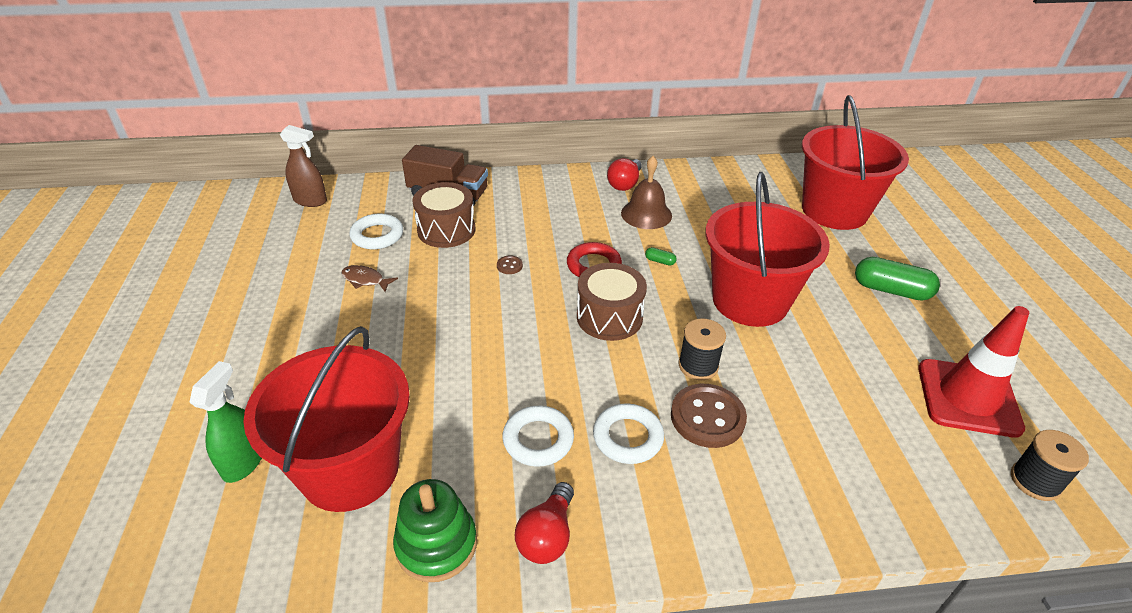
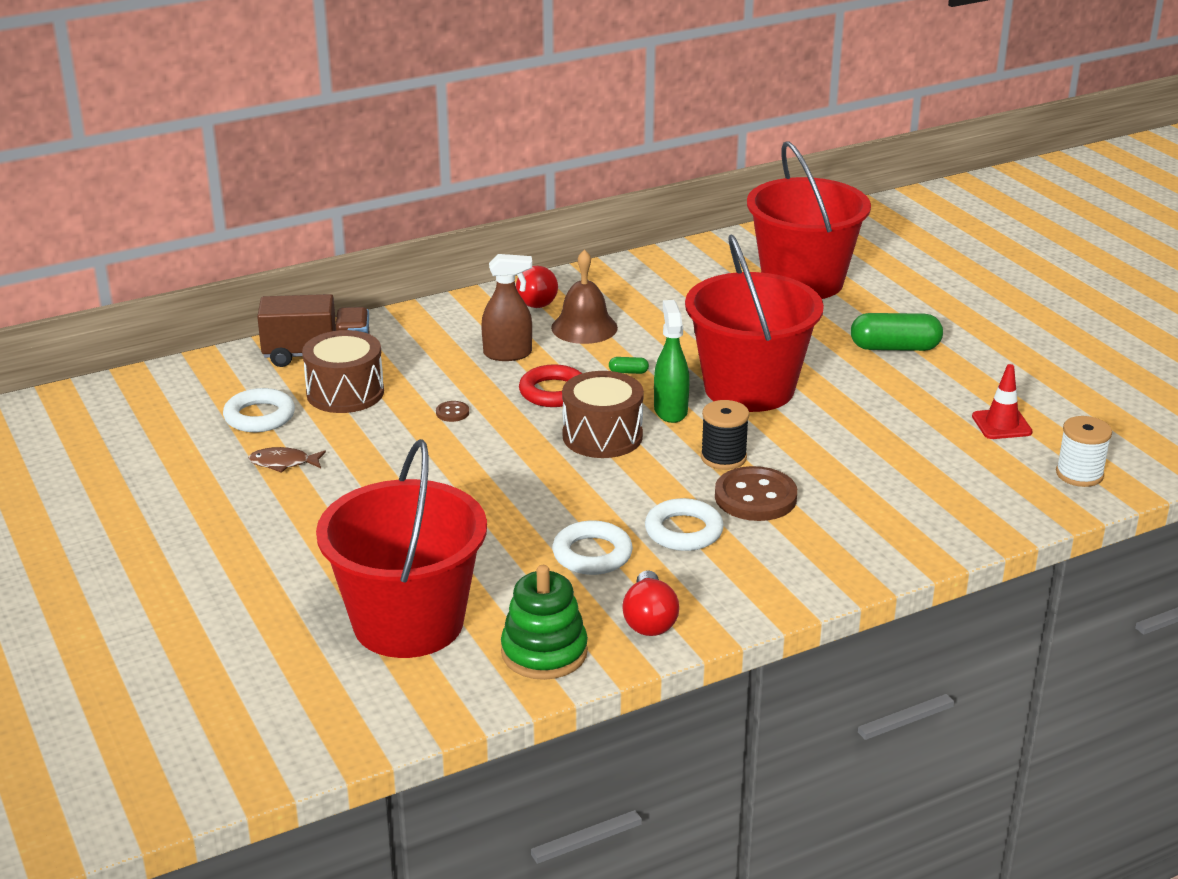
camera: 20 degrees left, 10 degrees down
green spray bottle [189,361,262,483] -> green spray bottle moved to [654,300,689,423]
brown spray bottle [280,125,327,207] -> brown spray bottle moved to [481,254,532,361]
red traffic cone [918,306,1029,438] -> red traffic cone [972,364,1033,439], size x0.53
black spool [1011,430,1089,501] -> white spool [1056,416,1112,487]

